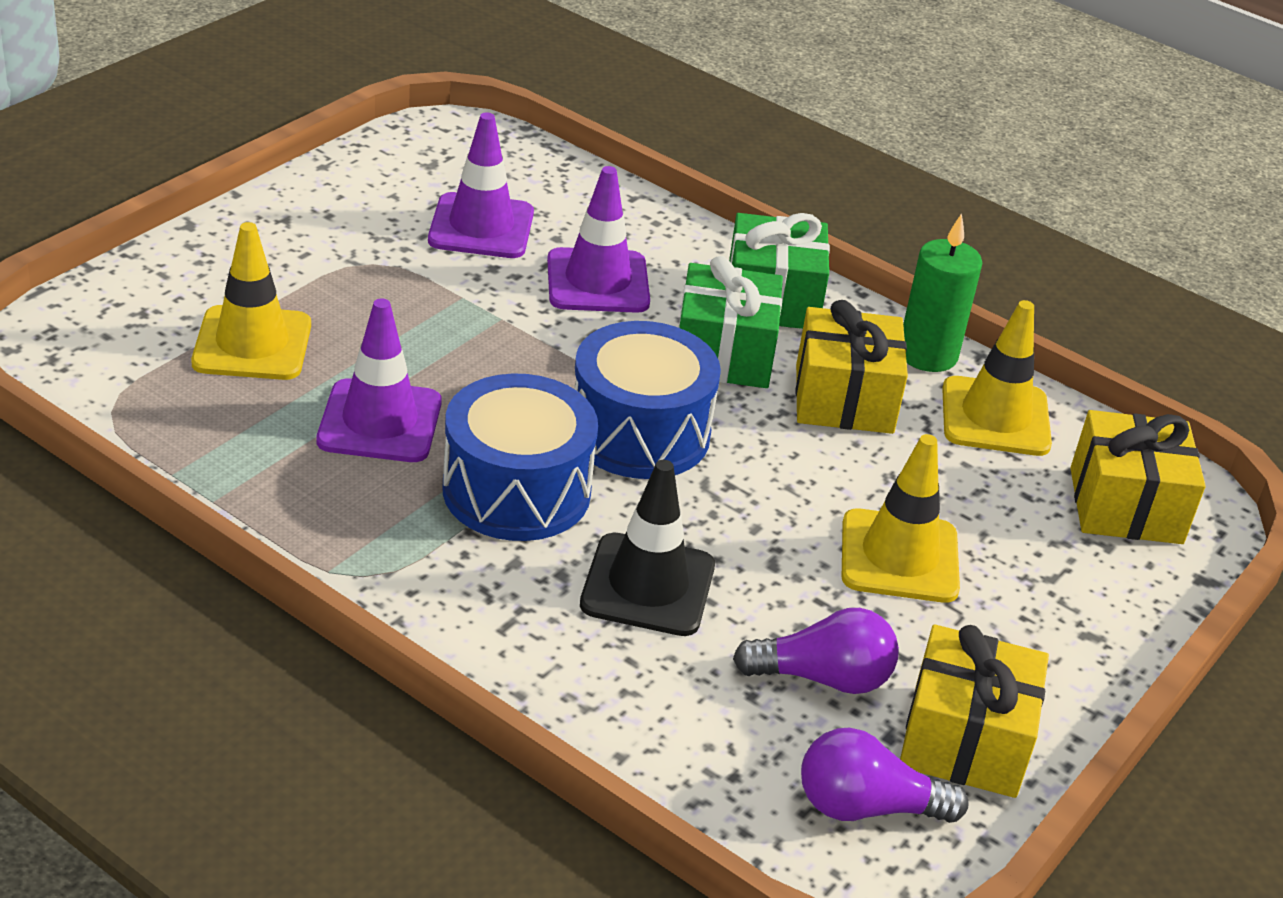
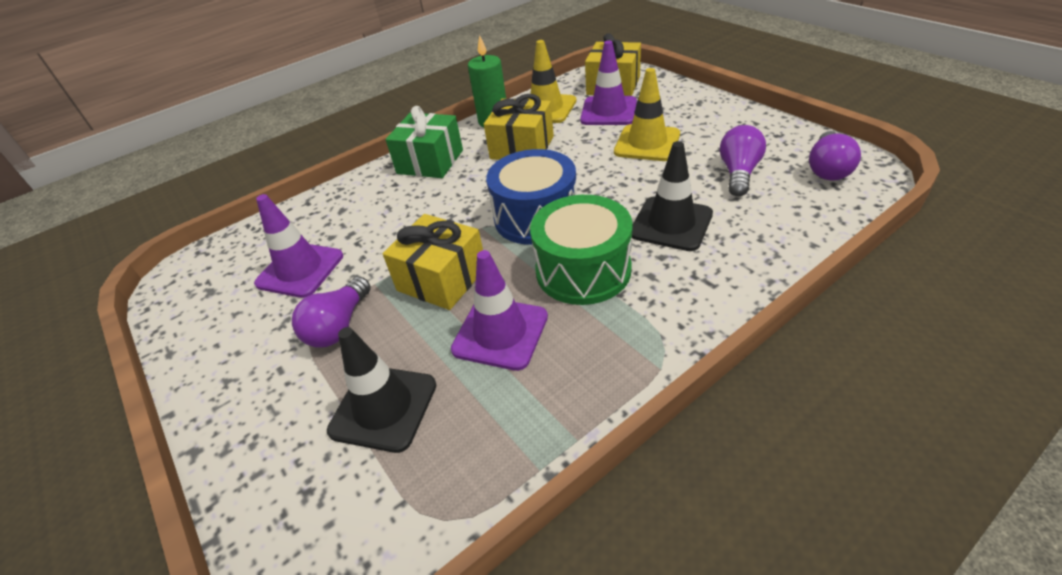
camera: 65 degrees left, 5 degrees up
yellow traffic cone [191,222,311,380] -> black traffic cone [327,327,436,453]
blue drum [443,373,598,541] -> green drum [530,195,633,305]
purple traffic cone [547,166,650,313] -> purple traffic cone moved to [580,40,637,125]
green gift [679,256,783,388] -> none
yellow gift [900,624,1049,798] -> yellow gift moved to [383,214,483,310]
none -> purple light bulb [292,277,371,348]

